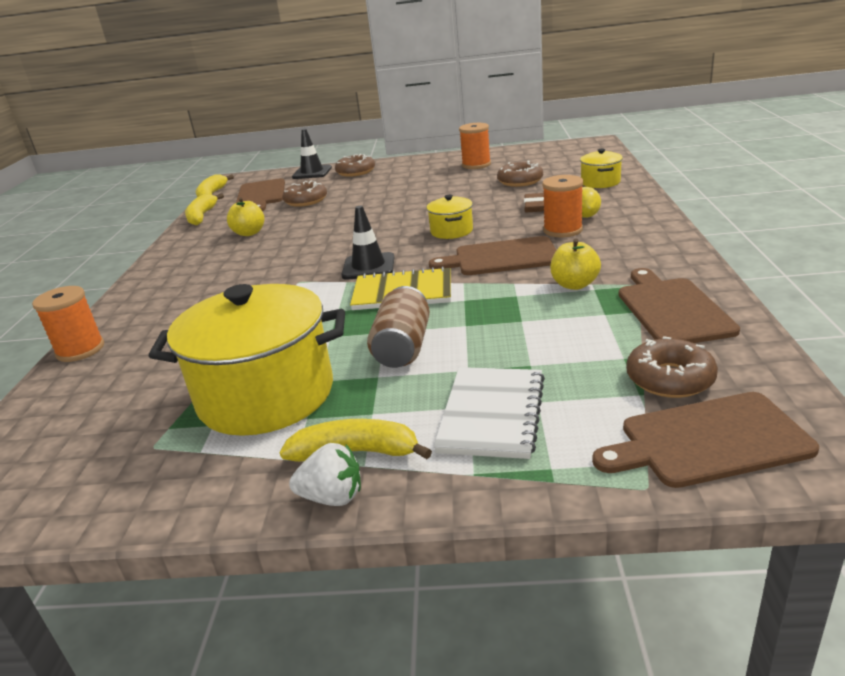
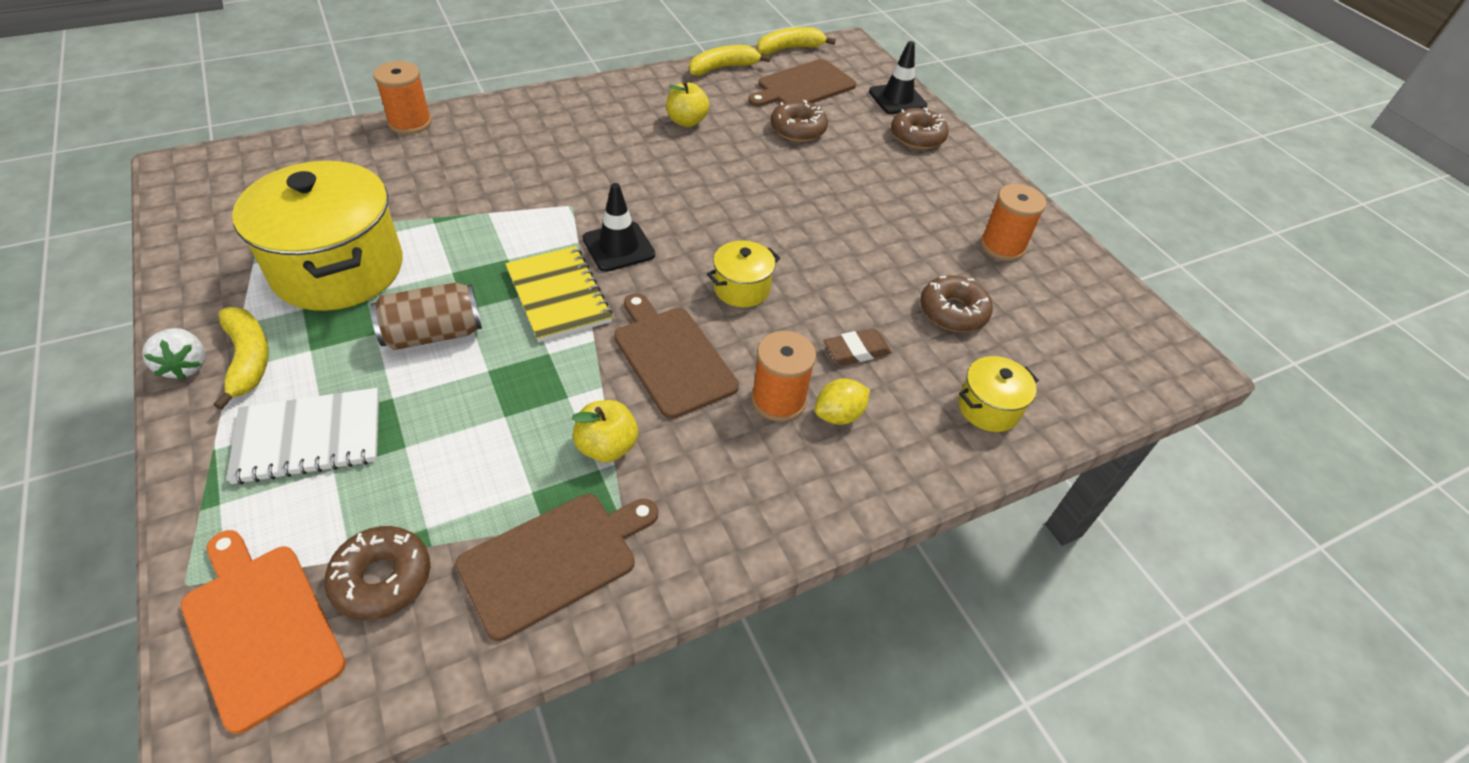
camera: 55 degrees right, 20 degrees up
brown cutting board [592,392,819,488] -> orange cutting board [181,530,346,734]

